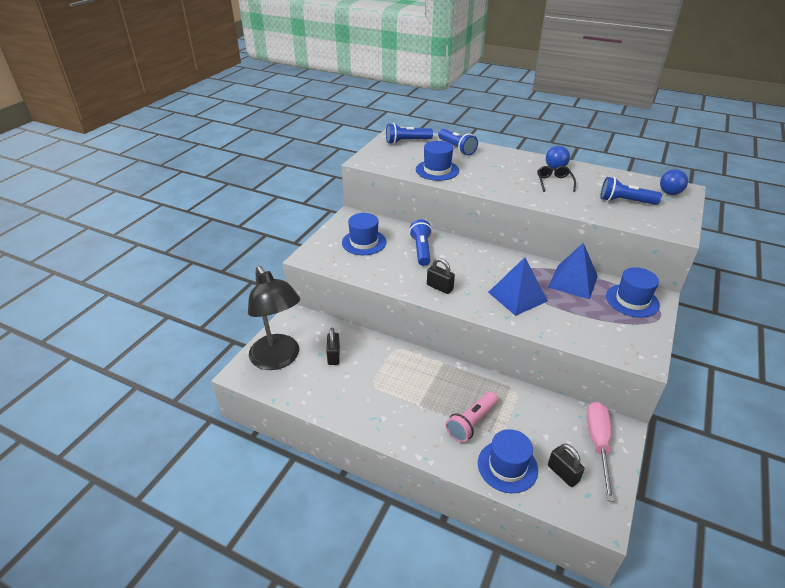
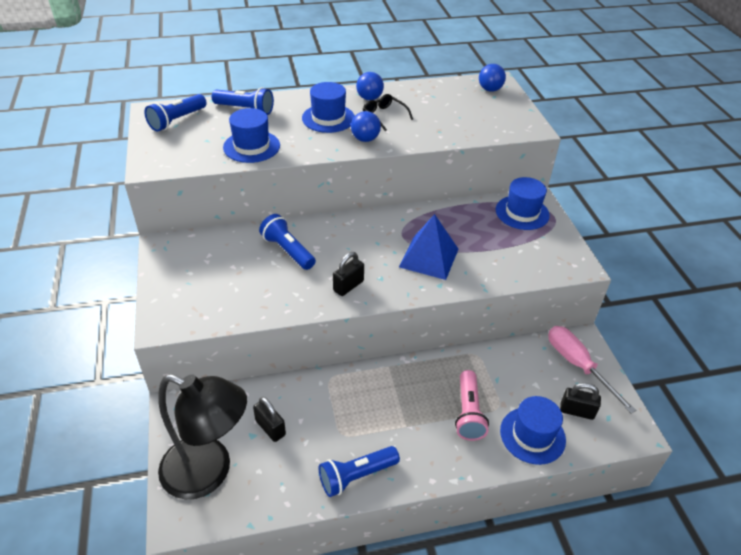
camera: 40 degrees left, 5 degrees up
blue hat [342,213,386,255] -> blue hat moved to [302,82,355,133]
black padlock [427,258,455,294] -> black padlock turned 45 degrees counterclockwise [333,252,364,296]
blue pyramid [548,243,598,299] -> none
blue flashlight [601,177,662,205] -> blue flashlight moved to [319,446,400,497]
none -> blue ball [351,111,381,142]

